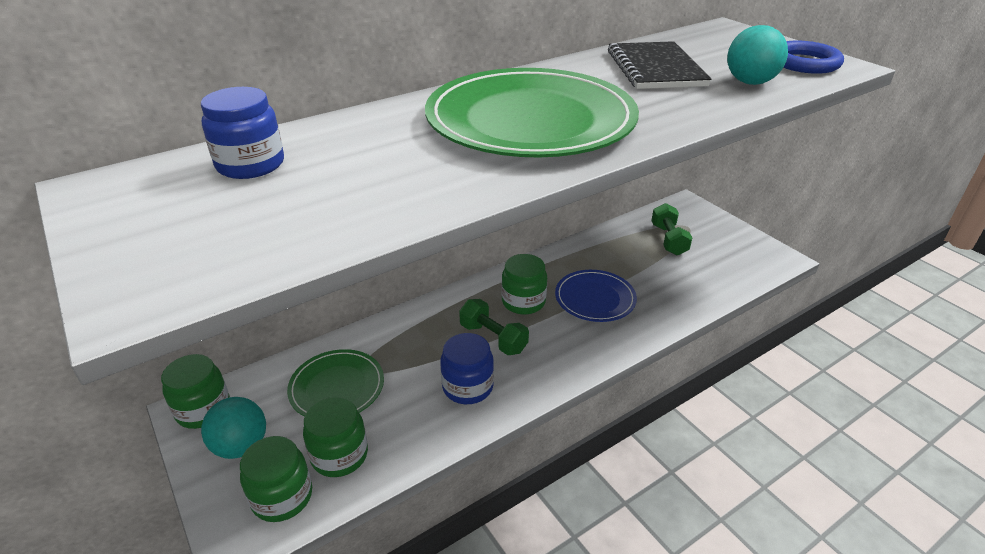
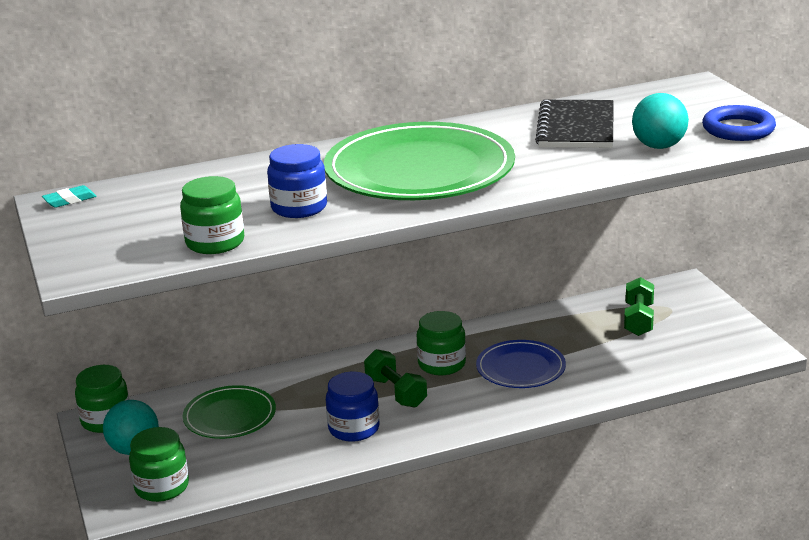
camera: 15 degrees right, 10 degrees down
blue jar [201,87,284,179] -> blue jar moved to [267,144,327,218]
green jar [303,397,368,477] -> green jar moved to [180,176,244,254]
none -> turquoise eraser [42,185,96,208]

